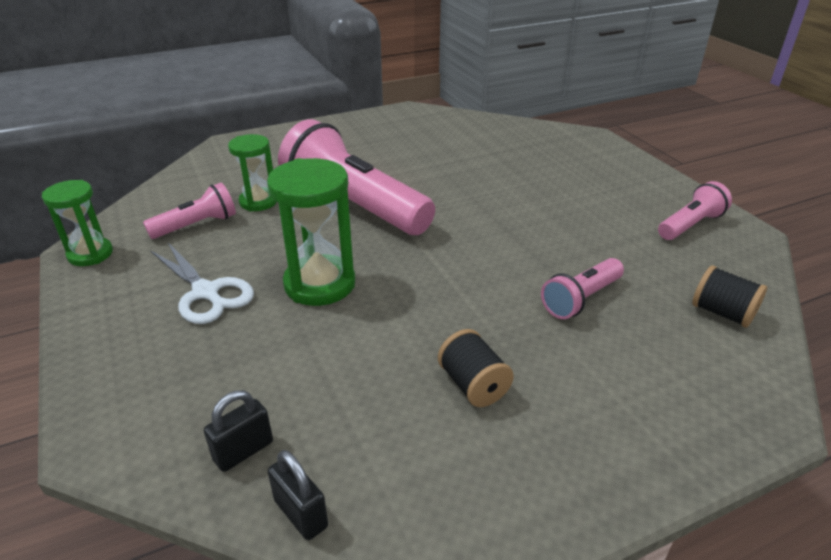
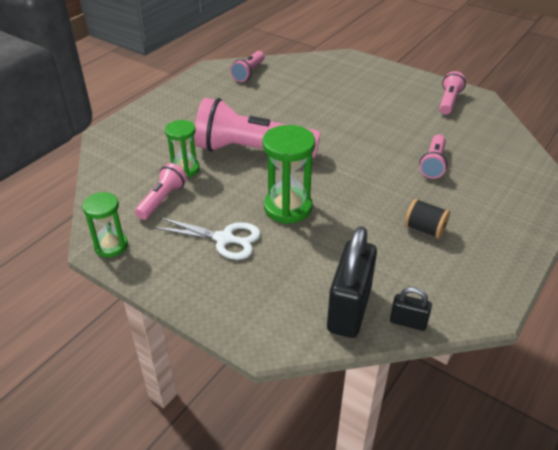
camera: 30 degrees left, 5 degrees up
black padlock [204,390,273,472] -> black padlock [327,226,377,338], size x2.08
black spool [692,265,767,328] -> none
none -> pink flashlight [230,51,265,82]

